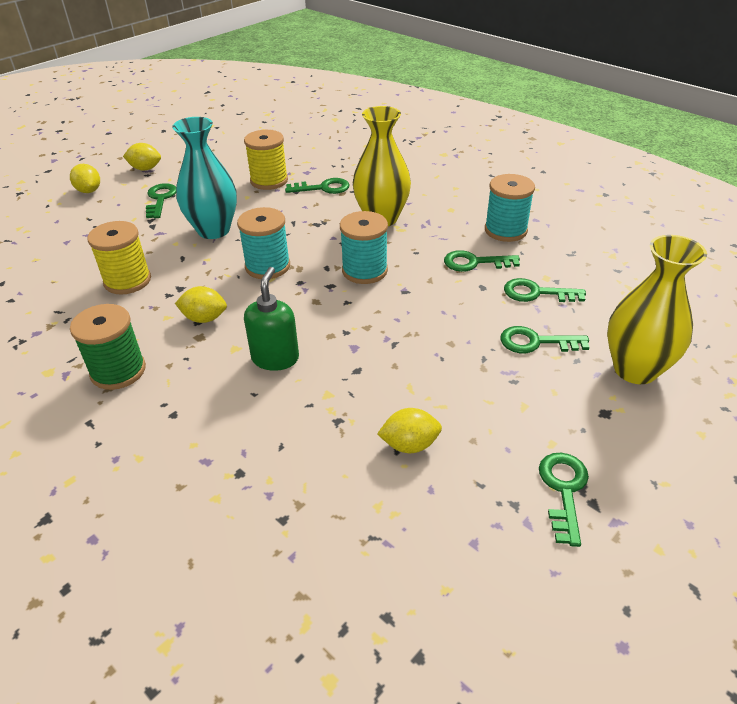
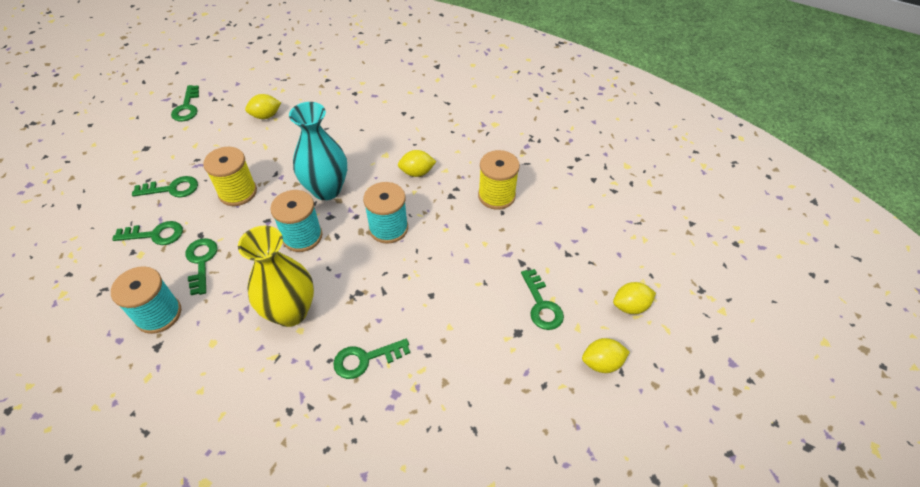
camera: 165 degrees right, 10 degrees up
yellow lemon [70,164,100,193] -> yellow lemon turned 60 degrees counterclockwise [613,282,656,314]
green spool [70,304,146,390] -> none
turquoise vase [172,117,237,239] -> turquoise vase moved to [289,102,347,200]
yellow spool [244,130,288,190] -> yellow spool moved to [203,147,257,206]
green soap dispenser [244,267,299,371] -> none
green key [444,250,520,272] -> green key turned 90 degrees counterclockwise [185,238,217,295]
yellow vase [607,235,707,384] -> none

